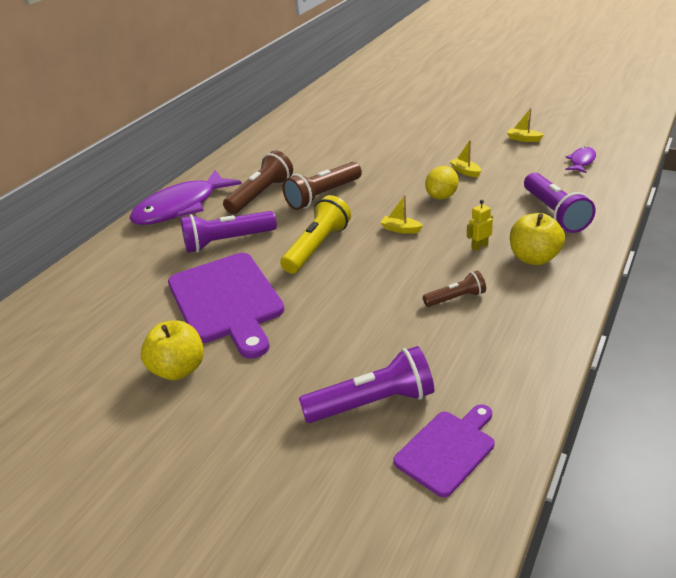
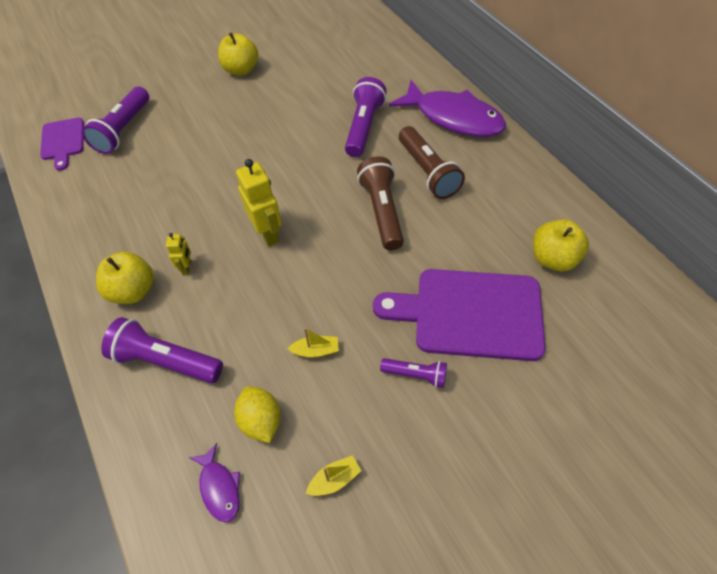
camera: 120 degrees right, 20 degrees up
purple fish [129,170,242,225] -> purple fish turned 135 degrees clockwise [389,80,506,137]
purple cutting board [168,253,285,359] -> purple cutting board moved to [373,269,545,361]
yellow flashlight [280,195,351,274] -> none
yellow boat [380,195,423,234] -> yellow robot [236,159,282,246]
brown flashlight [423,271,486,307] -> none
yellow lemon [425,166,459,200] -> yellow lemon moved to [234,386,281,443]
none -> purple flashlight [380,358,447,388]
none -> yellow apple [533,219,589,271]

